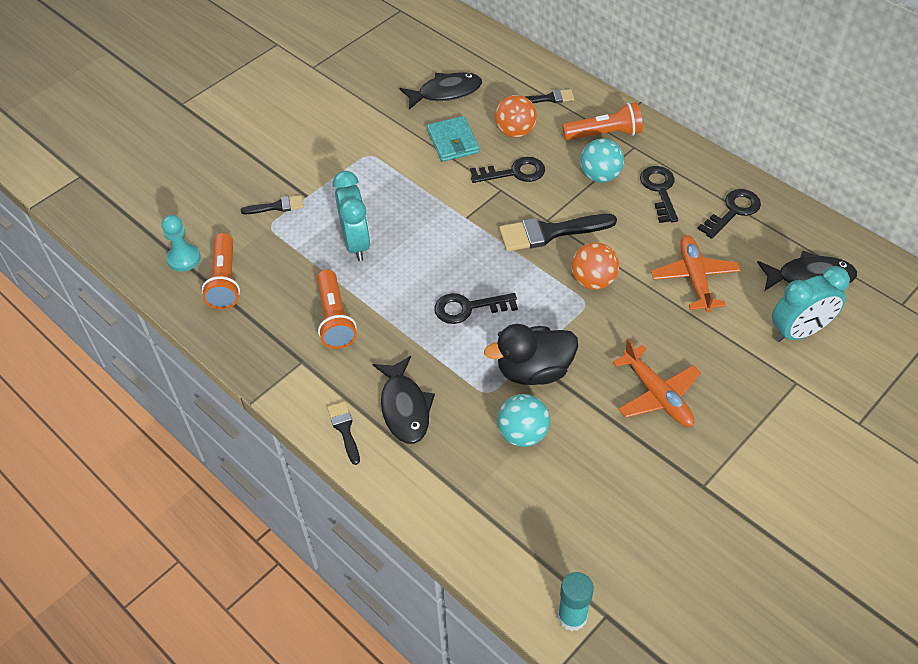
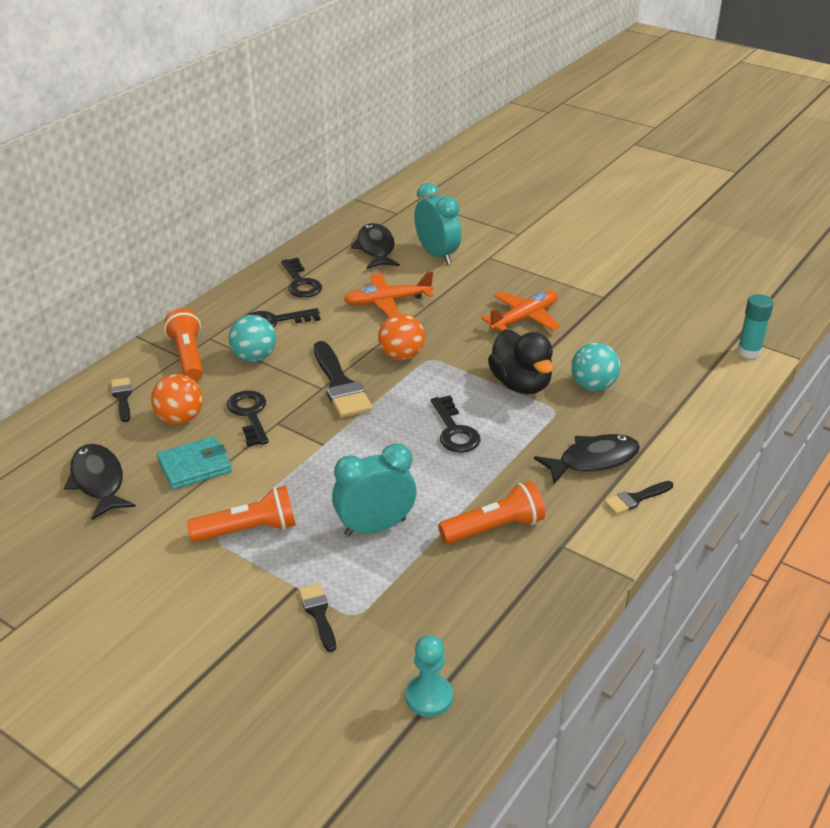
camera: 100 degrees left, 15 degrees down
orange flashlight [202,233,240,309] -> orange flashlight moved to [187,486,296,542]
black key [697,189,761,239] -> black key turned 150 degrees counterclockwise [281,257,322,298]

